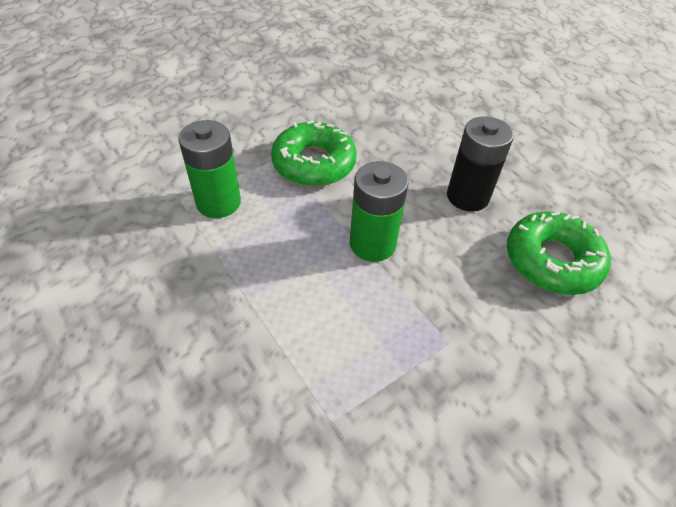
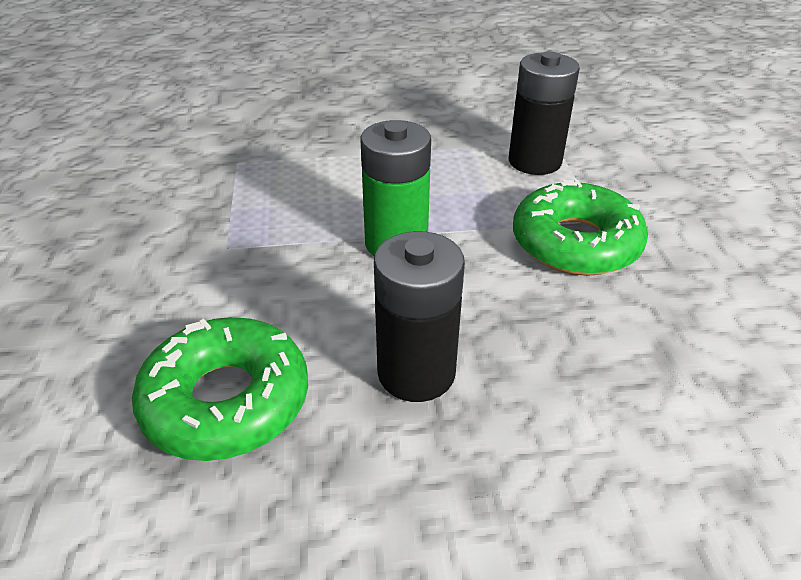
camera: 120 degrees right, 10 degrees down
green battery [178,120,241,218] -> black battery [509,51,580,175]

